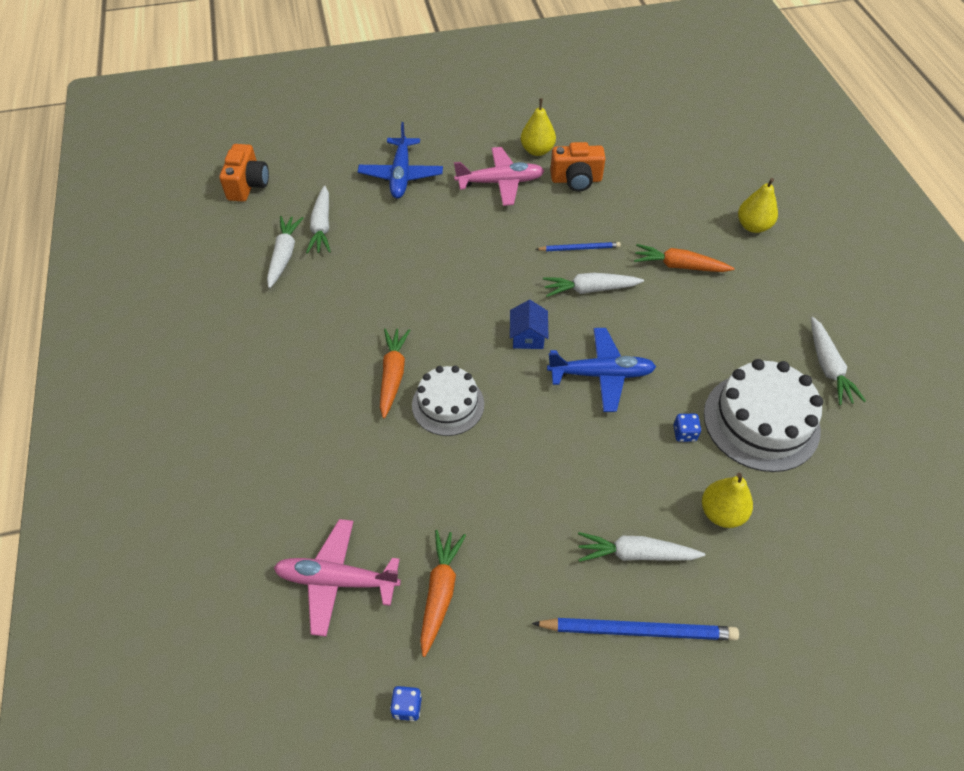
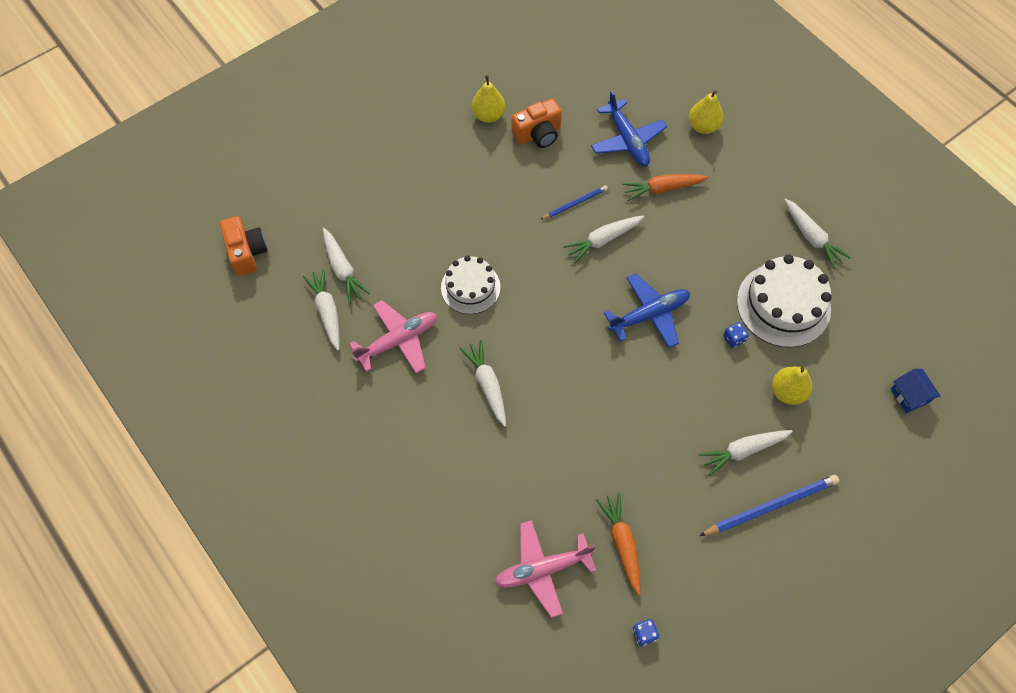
camera: 25 degrees left, 10 degrees up
blue plane [358,122,443,199] -> blue plane moved to [591,90,667,166]
orange carrot [380,328,410,418] -> white carrot [460,340,506,427]
white cake [412,366,484,436] -> white cake moved to [441,255,500,314]
pink plane [454,147,544,206] -> pink plane moved to [349,300,437,374]
blue house [510,300,549,349] -> blue house moved to [891,369,941,413]

